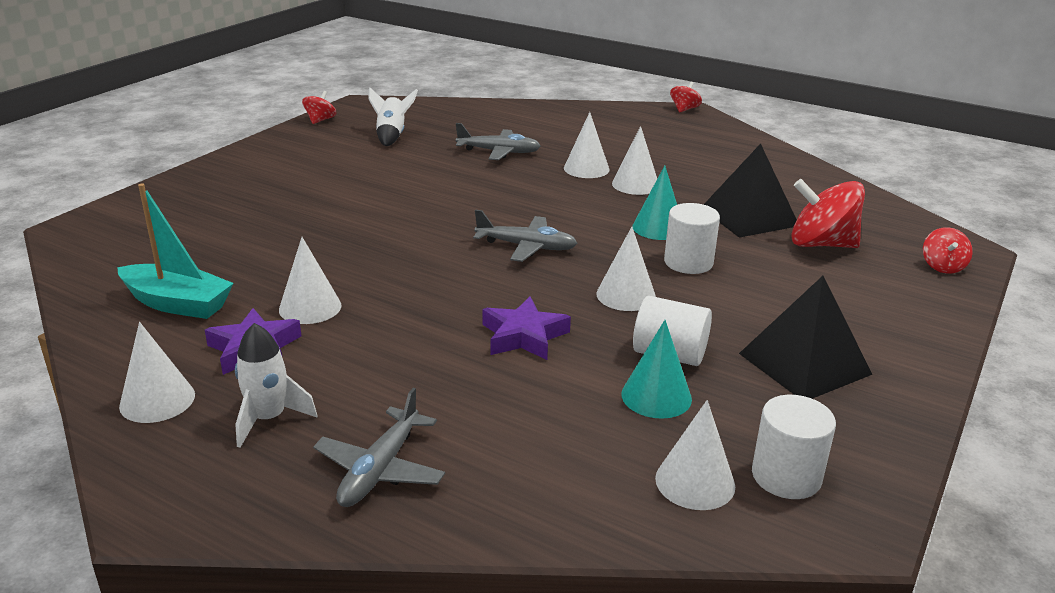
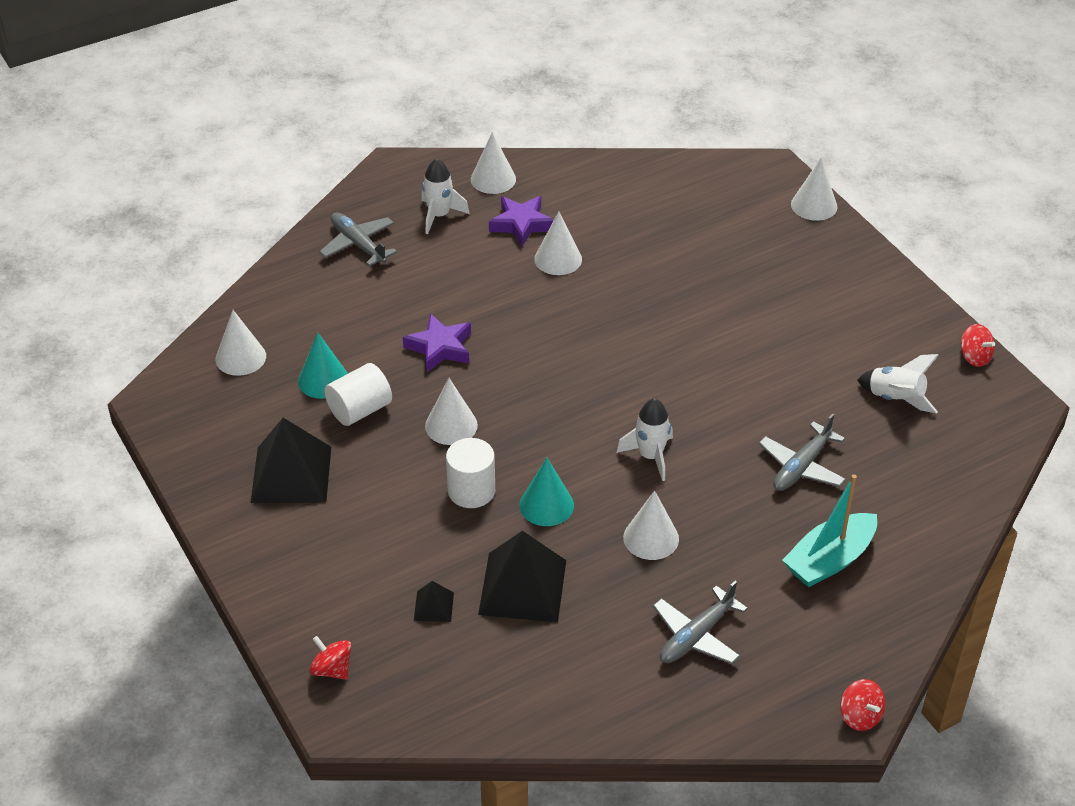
camera: 120 degrees right, 15 degrees up
turquoise boat [117,184,234,319] -> turquoise boat moved to [782,474,877,587]
grey plane [473,210,577,262] -> grey plane moved to [653,581,748,664]
white cone [564,112,610,178] -> white cone moved to [791,158,837,221]
white cylinder [752,395,836,499] -> none
red spinning top [792,179,865,248] -> black pyramid [414,581,454,622]
none -> white rocket [616,399,673,481]

